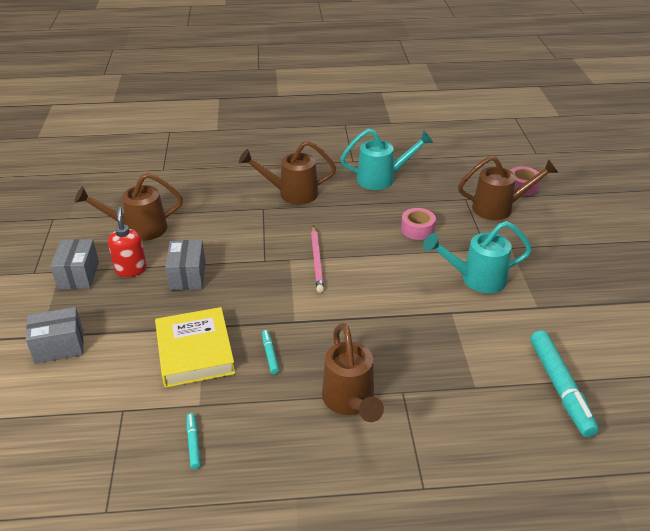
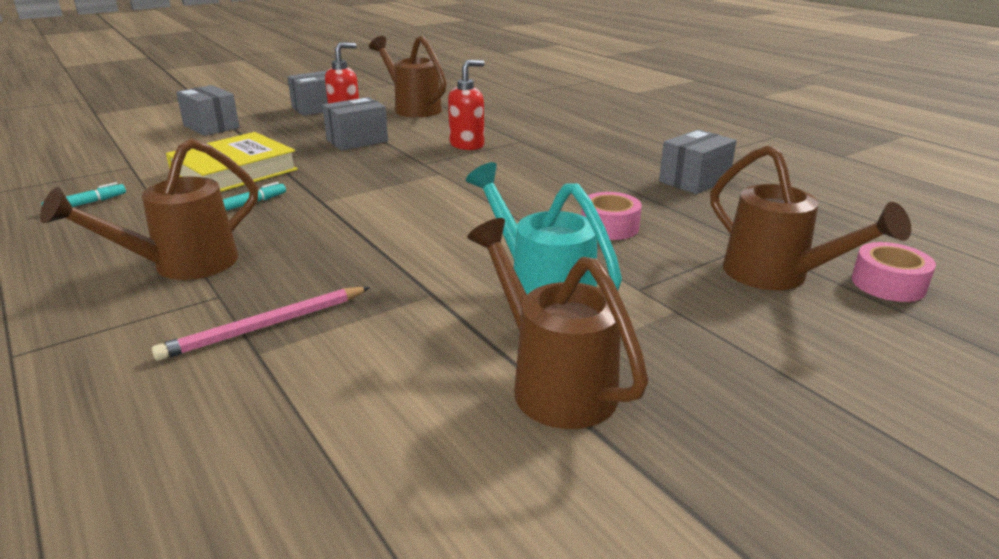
camera: 60 degrees right, 10 degrees down
brown watering can [239,141,336,205] -> brown watering can moved to [467,218,649,429]
pink pencil [311,226,324,293] -> pink pencil moved to [152,287,370,361]
turquoise watering can [340,129,434,190] -> grey box [659,129,737,194]
turquoise marker [530,330,599,437] -> none
none -> red soap dispenser [448,60,484,150]

